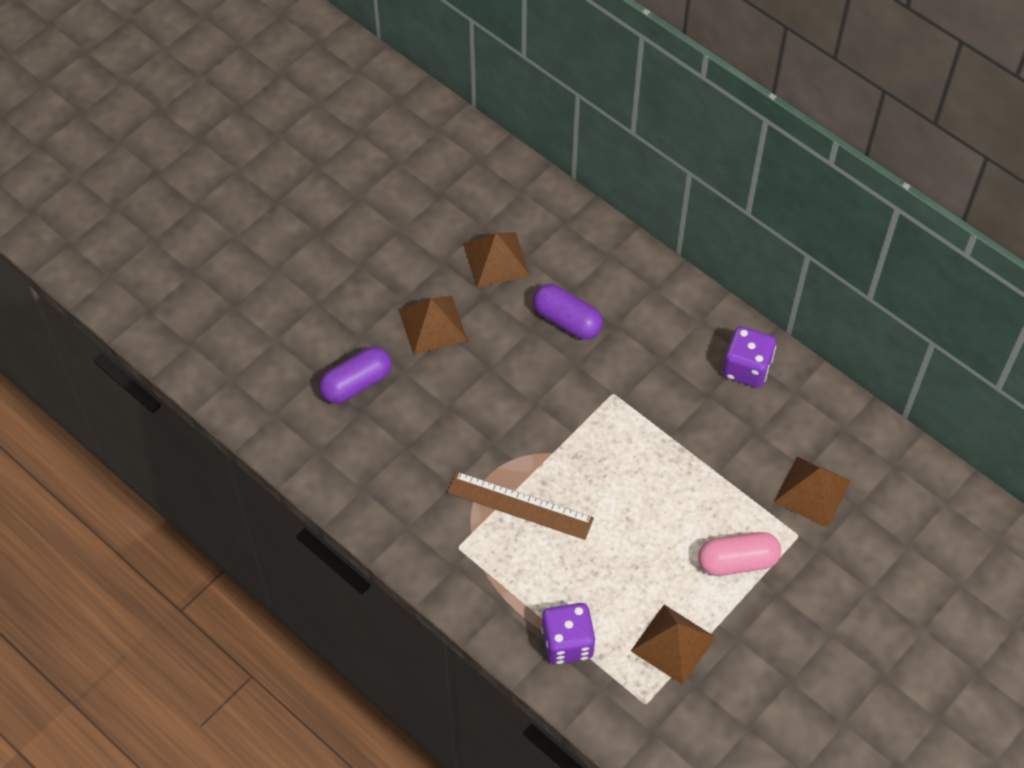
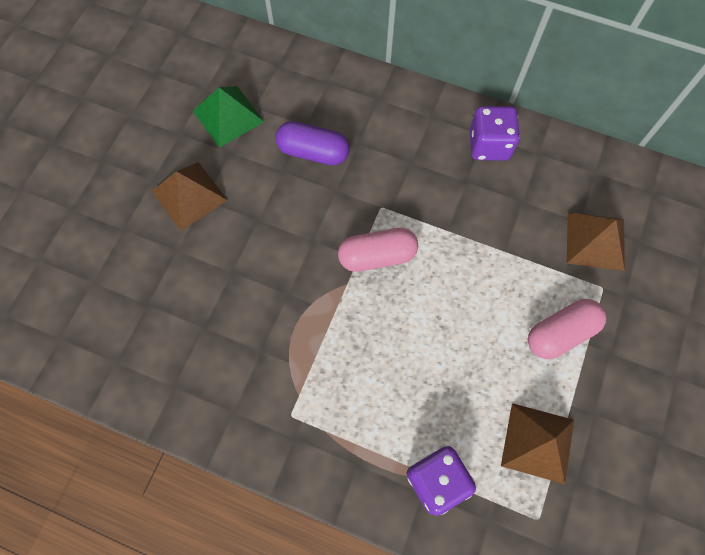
camera: 20 degrees left, 10 degrees up
purple capsule [319,346,392,404] -> none
brown ruler [447,472,594,540] -> none
brown pyramid [463,232,530,288] -> green pyramid [193,86,264,148]
none -> pink capsule [338,228,418,272]

